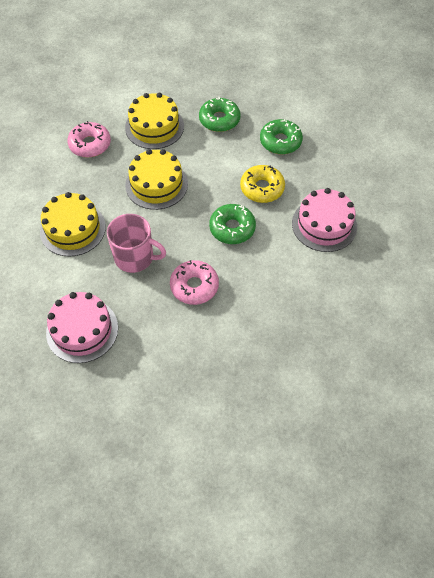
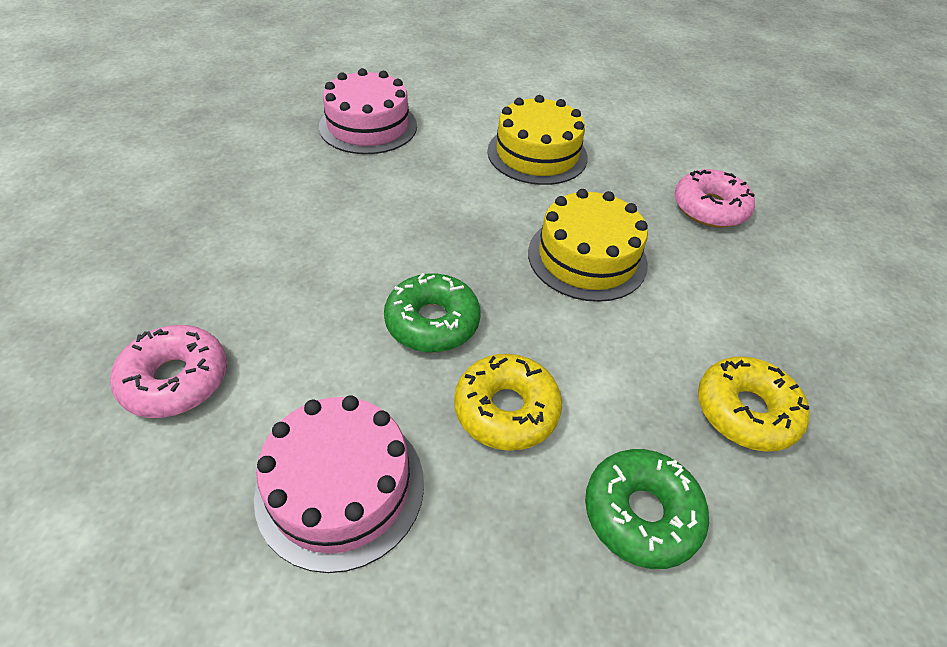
camera: 110 degrees right, 10 degrees down
pink mug [107,214,166,273] -> none
yellow cake [125,93,184,149] -> none
pink donut [170,260,219,305] -> pink donut moved to [110,325,227,418]
green donut [199,97,241,132] -> yellow donut [698,356,810,452]

